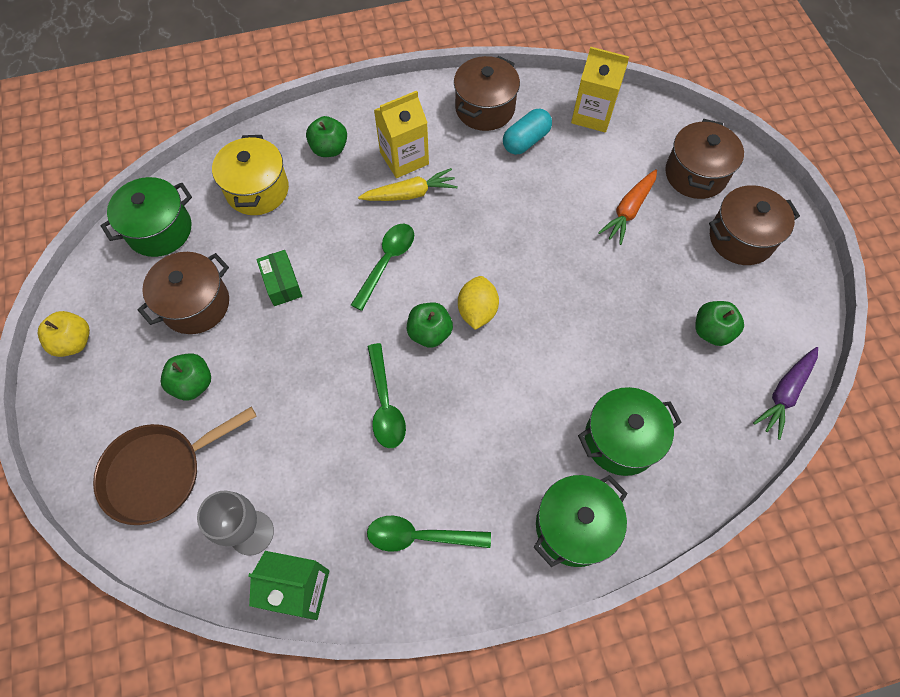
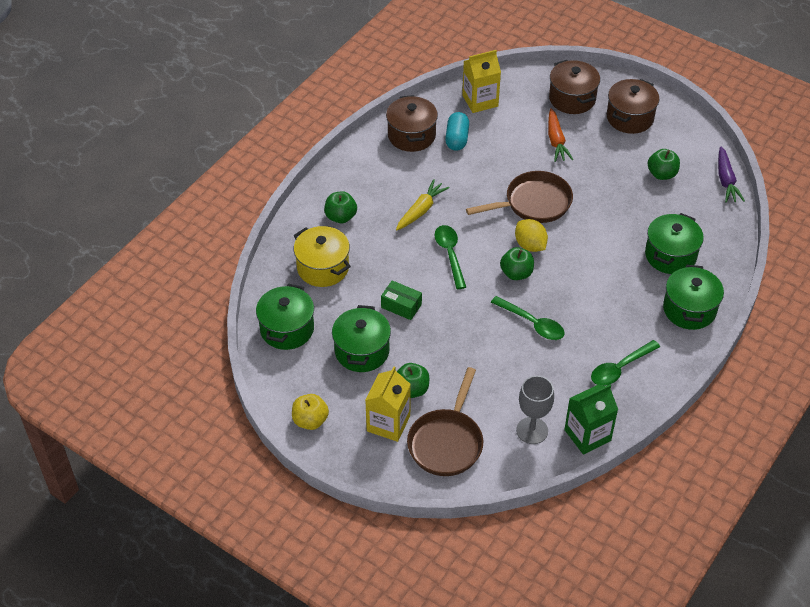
camera: 40 degrees left, 15 degrees down
brown pot [138,252,229,334] -> green pot [332,305,391,372]
yellow carton [374,91,429,178] -> yellow carton moved to [365,367,411,442]
none -> brown pan [466,171,573,223]

